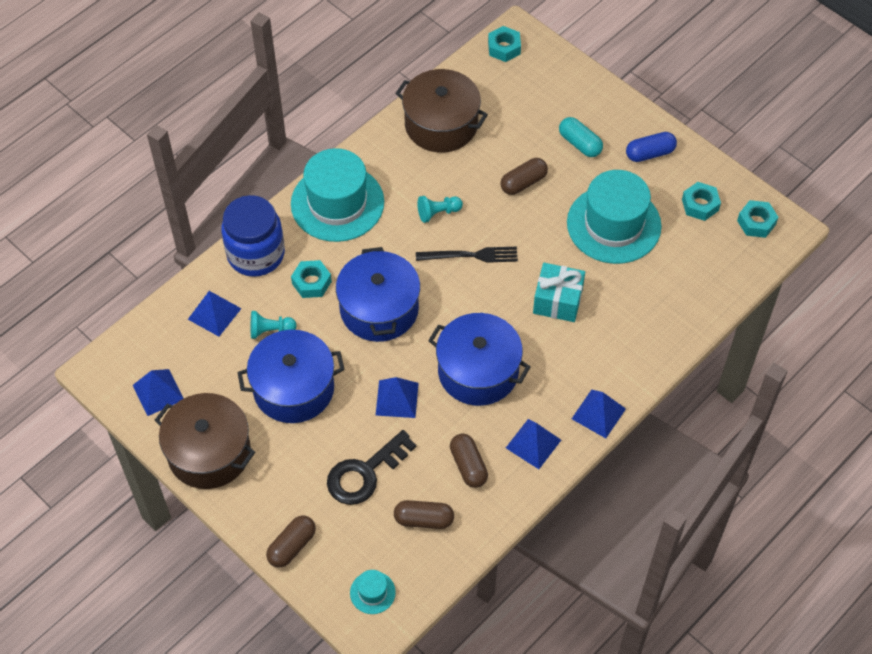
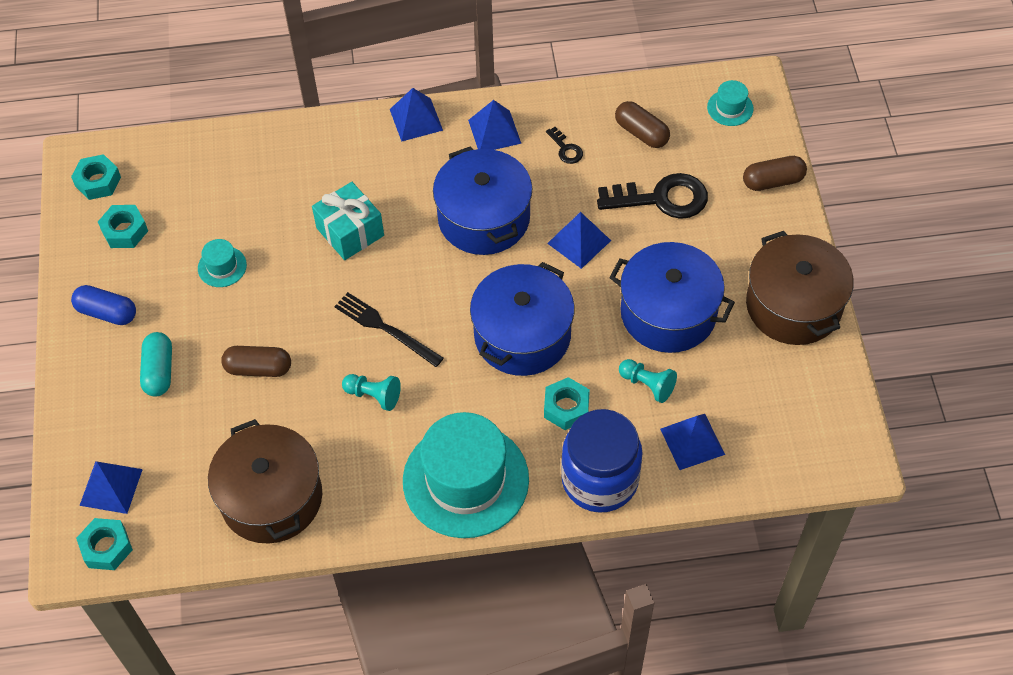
camera: 140 degrees left, 0 degrees up
blue pyramid [133,369,184,416] -> blue pyramid moved to [79,461,143,514]
brown capsule [450,433,488,488] -> black key [546,127,583,164]
turquoise hat [567,170,662,264] -> turquoise hat [198,239,247,287], size x0.42

